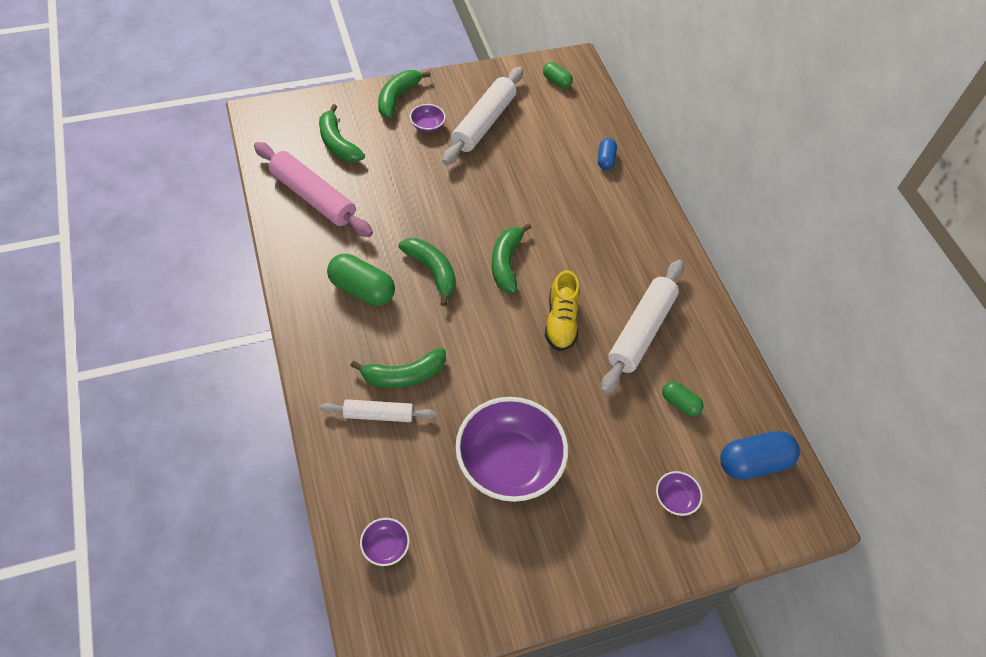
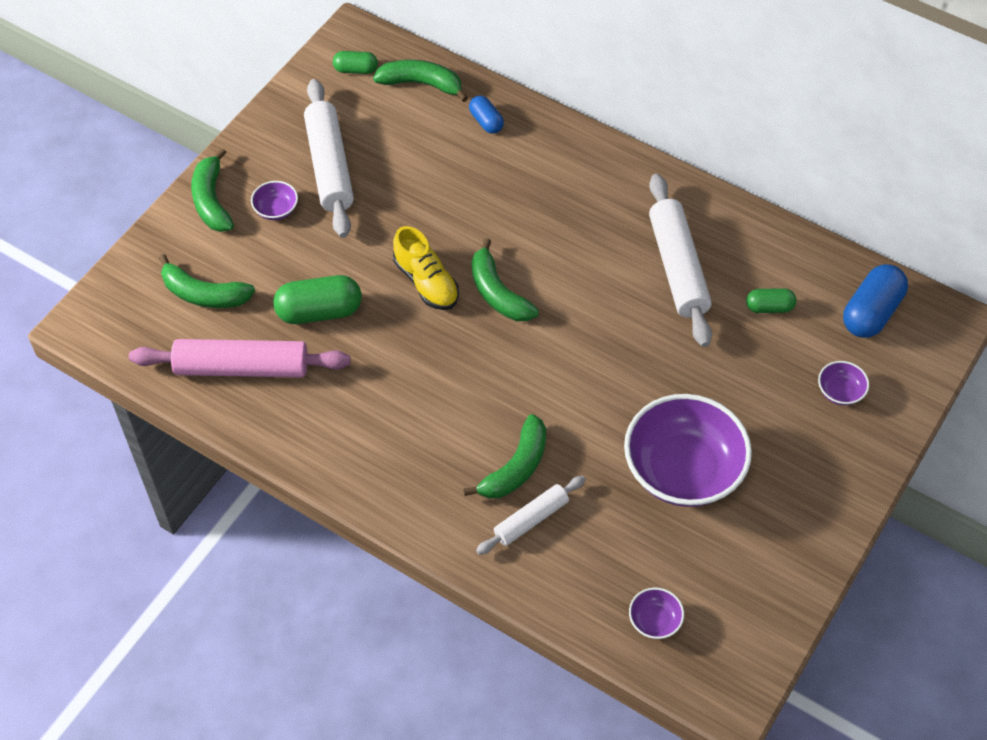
camera: 35 degrees left, 0 degrees up
green capsule [327,254,395,306] -> green capsule moved to [273,275,362,324]
green banana [398,238,456,306] -> green banana moved to [373,60,468,102]
yellow shoe [545,270,579,351] -> yellow shoe moved to [393,226,459,310]

